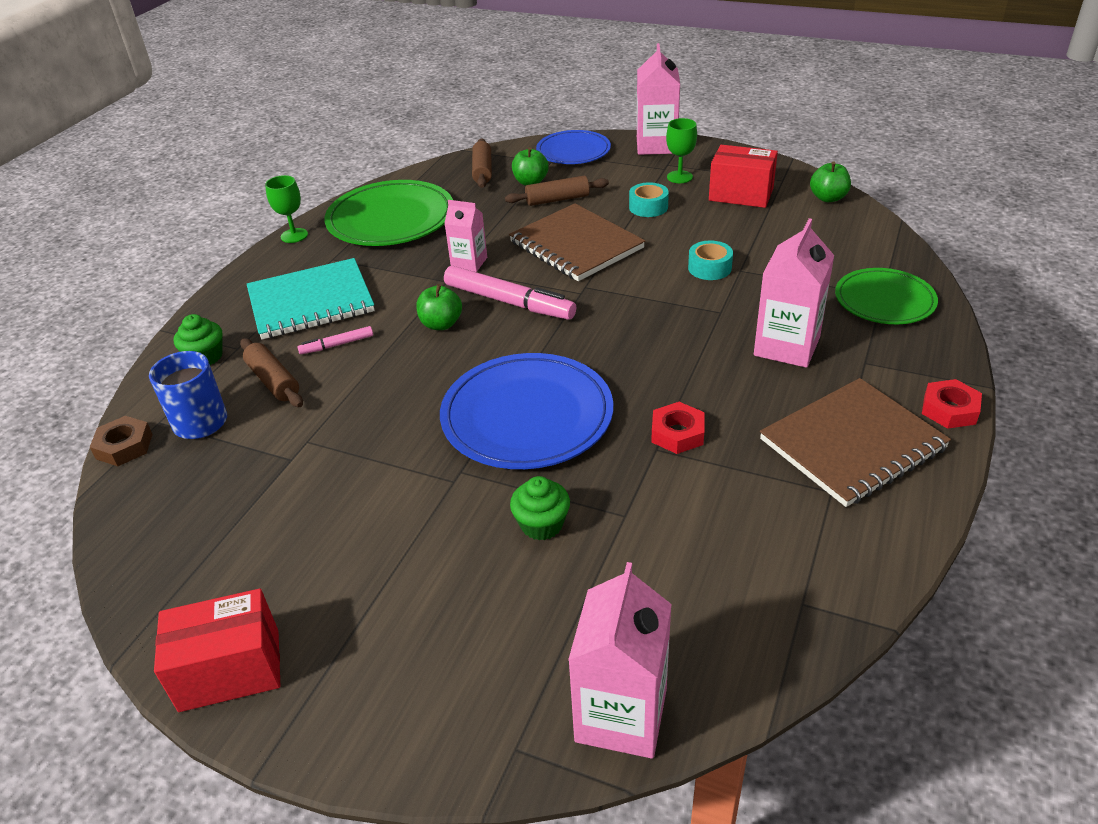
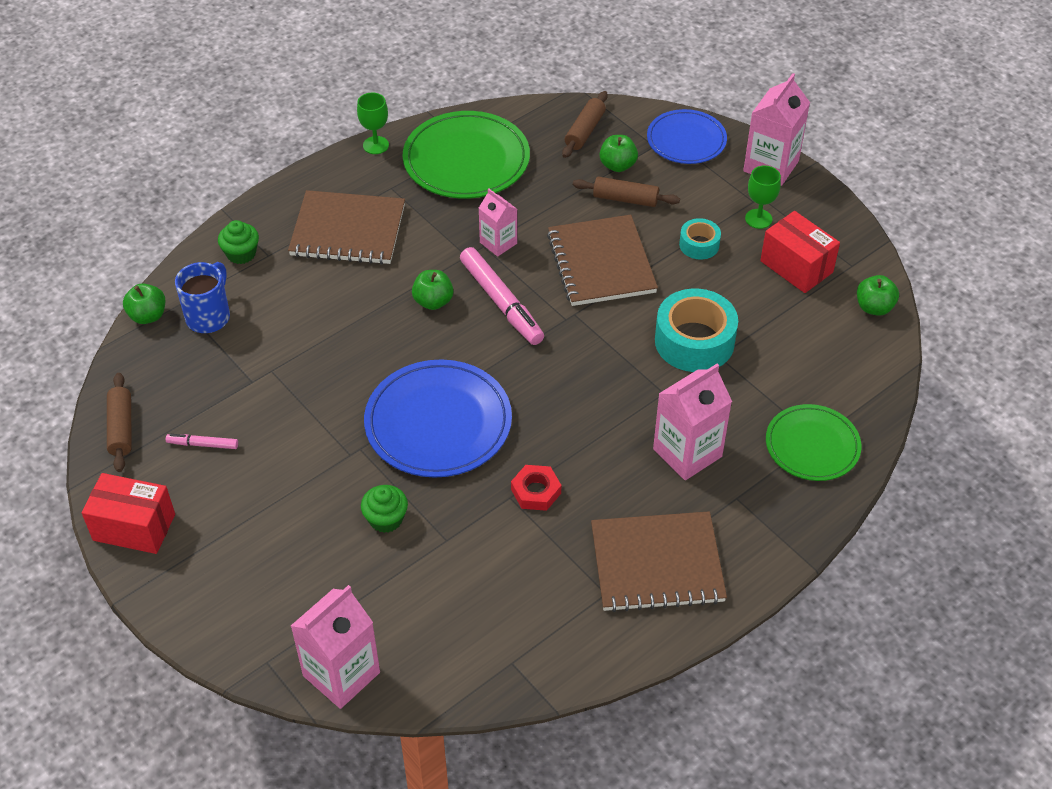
camera: 25 degrees right, 10 degrees up
brown nut [90,416,153,466] -> green apple [123,283,165,324]
brown rolling pin [240,338,303,407] -> brown rolling pin moved to [107,373,132,472]
turquoise notebook [247,258,375,339] -> brown notebook [288,190,405,265]
pink marker [297,326,373,354] -> pink marker moved to [166,434,238,449]
turquoise tape [688,241,733,280] -> turquoise tape [655,289,738,372], size x1.89
red nut [922,379,982,429] -> none

